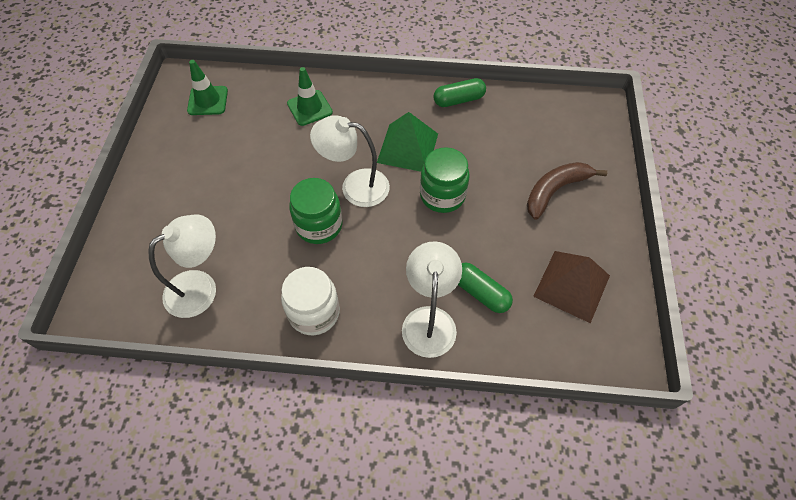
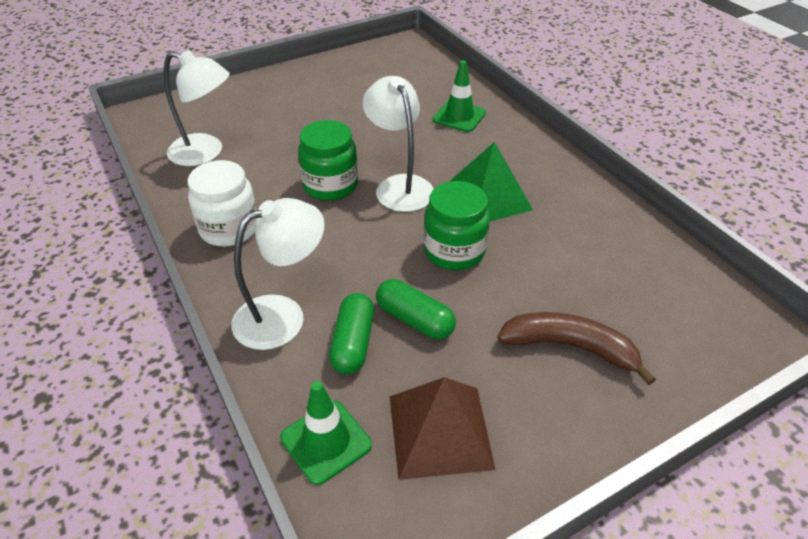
camera: 55 degrees right, 15 degrees down
green traffic cone [187,60,228,115] -> green traffic cone moved to [280,381,372,485]
green capsule [433,78,486,107] -> green capsule moved to [376,279,456,339]

